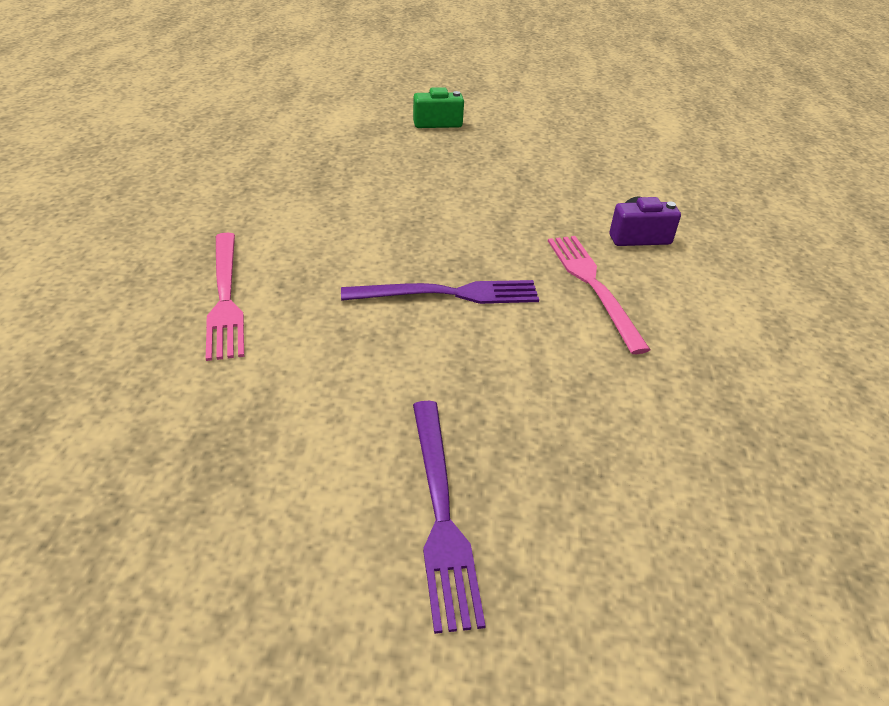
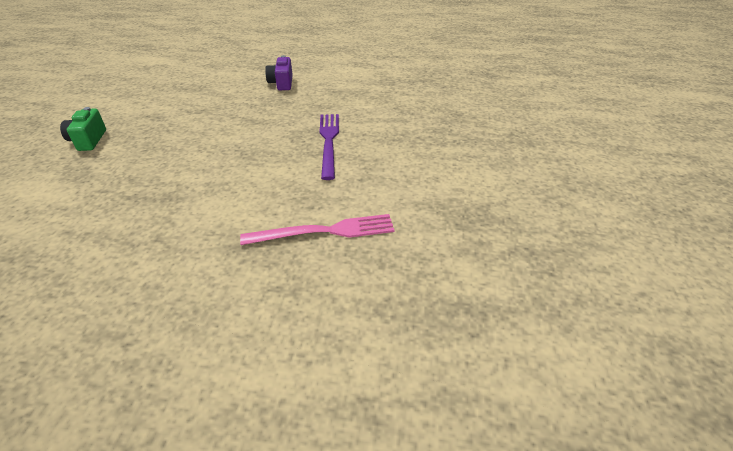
camera: 85 degrees left, 0 degrees up
purple fork [413,401,486,634] -> none
pink fork [548,236,650,354] -> none

